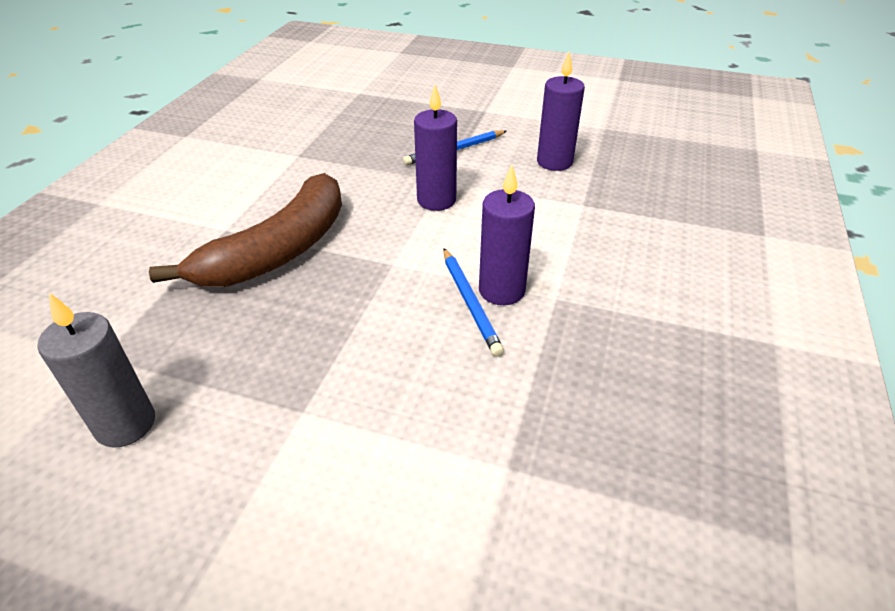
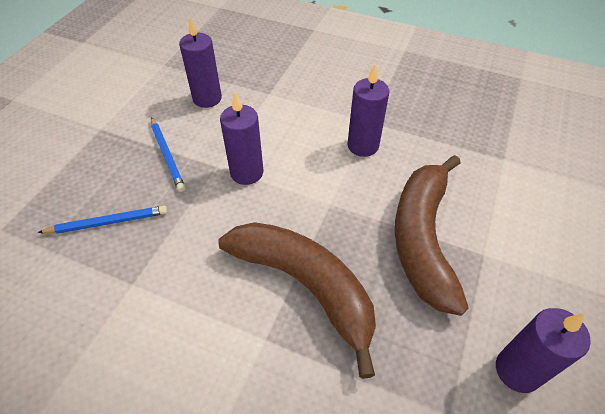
camera: 85 degrees left, 10 degrees up
grey candle [37,293,155,448] -> purple candle [496,308,591,393]
blue pencil [443,248,504,357] -> blue pencil moved to [37,206,167,234]
none -> brown banana [395,155,469,316]

